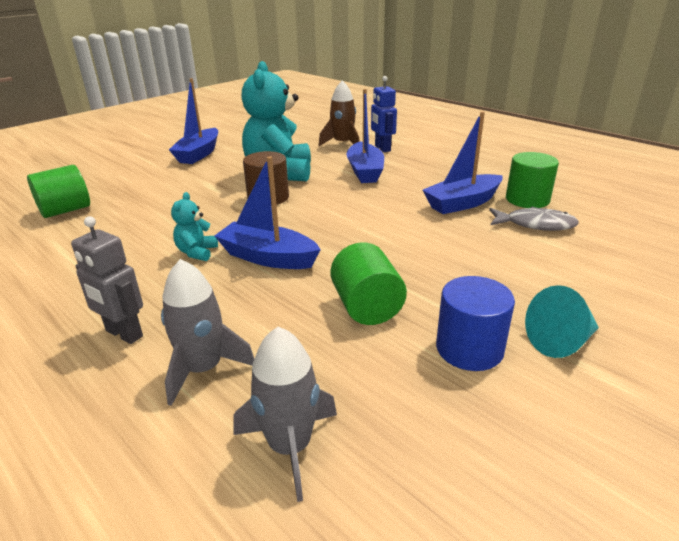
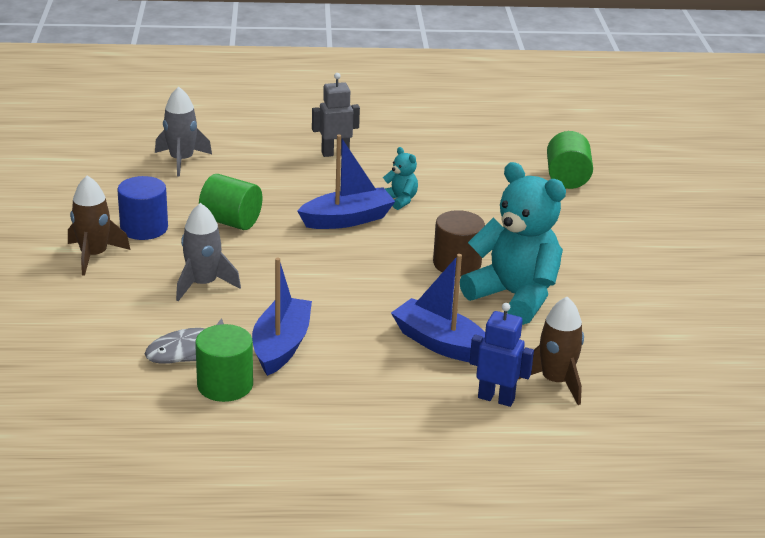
camera: 130 degrees right, 0 degrees up
grey rocket [161,259,254,406] -> grey rocket moved to [176,203,241,301]
blue boat [169,78,218,164] -> none
turquoise cone [525,285,599,358] -> brown rocket [68,175,131,276]

